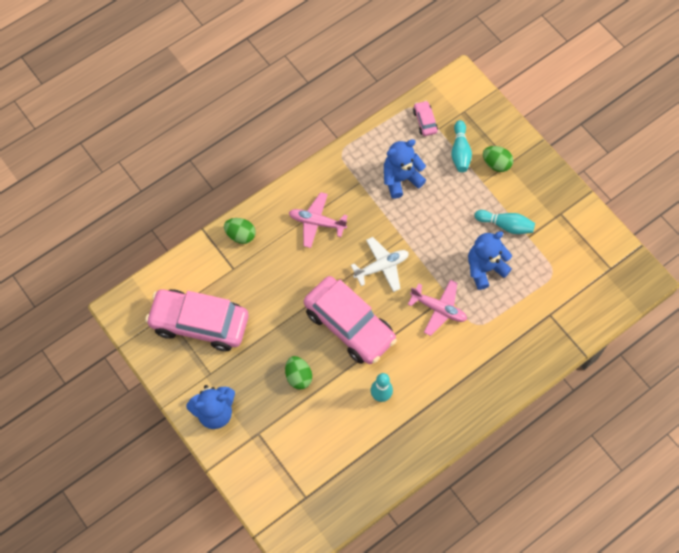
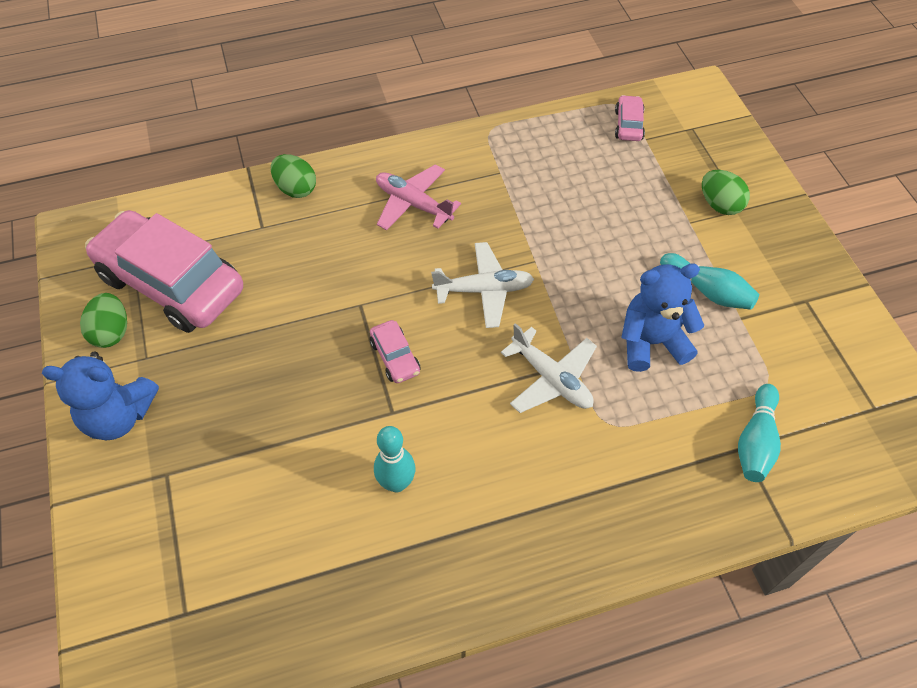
camera: 20 degrees right, 10 degrees down
green egg [285,356,312,389] -> green egg moved to [80,293,127,348]
pink car [304,276,397,364] -> pink car [370,320,420,383], size x0.41
blue teddy bear [384,139,426,199] -> none
pink plane [408,280,467,336] -> white plane [501,323,597,413]
turquoise bowling pin [451,120,472,172] -> turquoise bowling pin moved to [738,384,781,482]

